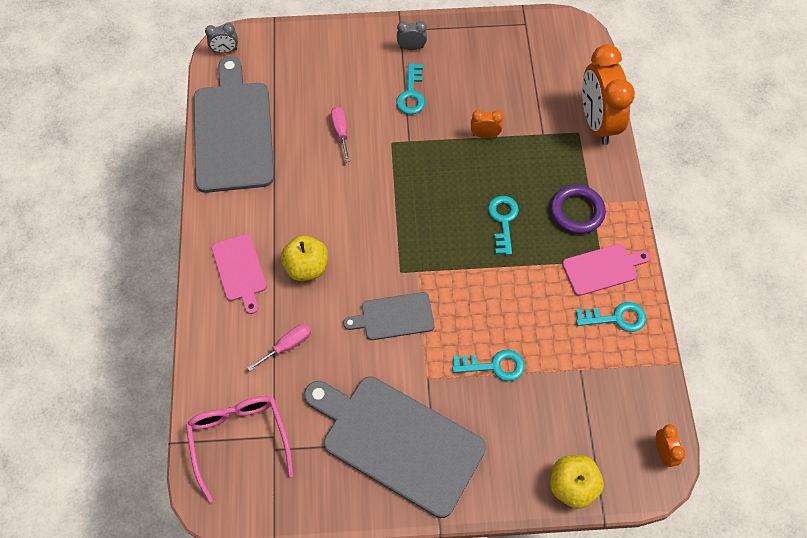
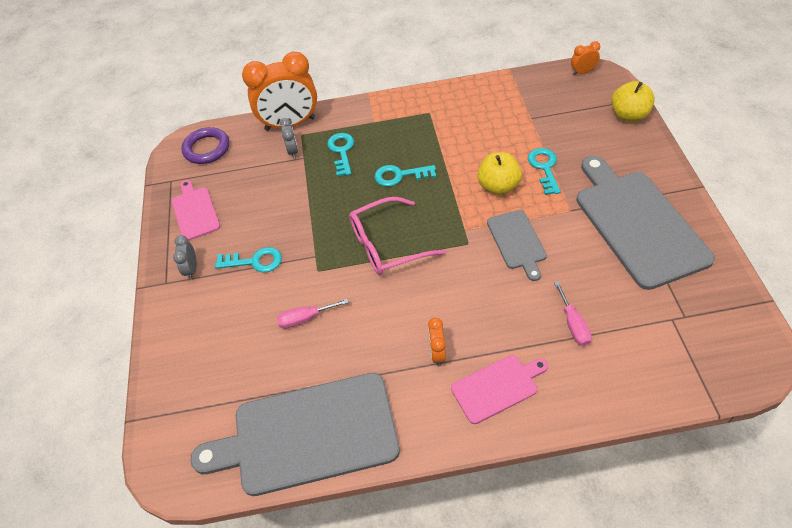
camera: 90 degrees left, 10 degrees down
pink glasses [186,396,294,503] -> pink glasses moved to [349,197,446,275]
grey clock [205,23,238,53] -> grey clock moved to [280,118,298,159]
pink screwdriver [247,324,311,371] -> pink screwdriver turned 150 degrees counterclockwise [554,281,592,346]
yellow apple [281,235,328,281] -> yellow apple moved to [478,152,522,195]
grey cutting board [304,376,486,518] -> grey cutting board turned 135 degrees clockwise [576,156,715,290]
orange clock [471,110,503,138] -> orange clock moved to [428,318,446,366]
purple ring [550,185,606,234] -> purple ring moved to [181,127,229,164]
pink cutting board [562,244,650,296] -> pink cutting board moved to [172,180,220,241]
turquoise key [576,302,646,332] -> turquoise key moved to [327,133,354,177]

